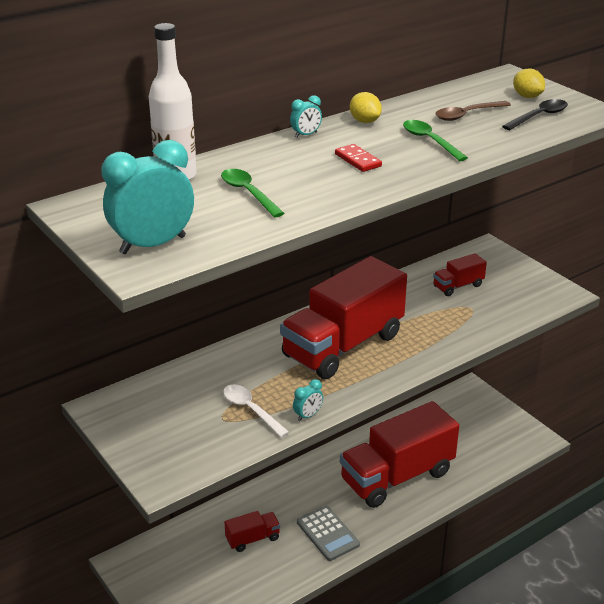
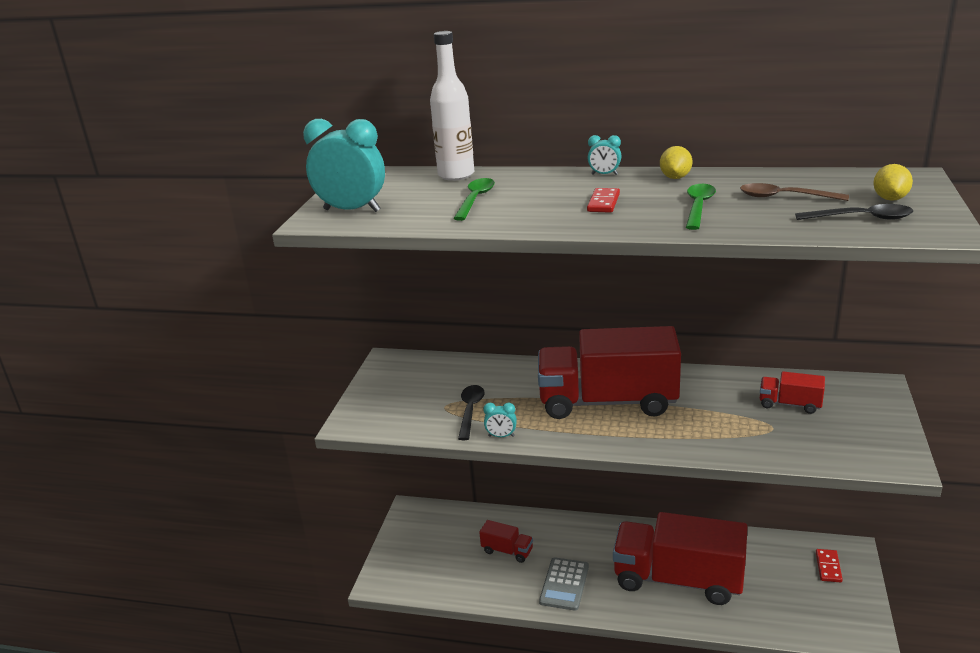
camera: 50 degrees right, 5 degrees down
white spoon [223,385,289,438] -> black spoon [458,385,484,440]
none -> red domino [816,549,843,582]

